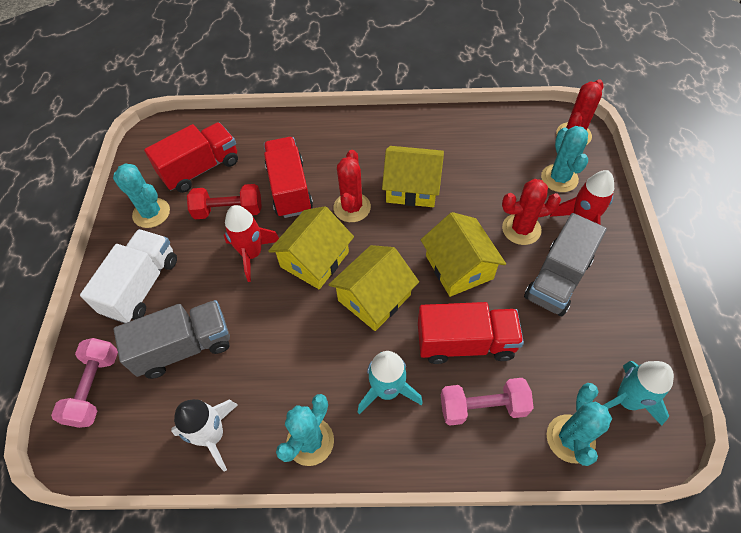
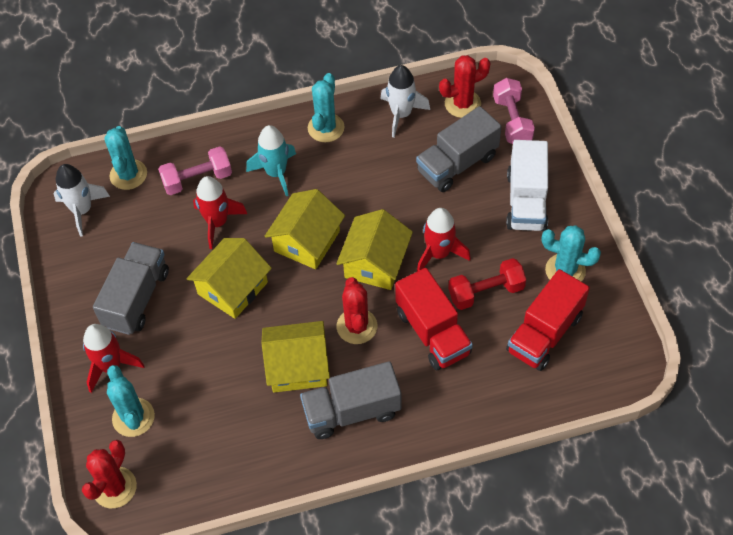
camera: 165 degrees right, 0 degrees up
red truck [418,302,524,364] -> red rocket [193,176,247,249]
yellow house [421,212,506,297] -> yellow house turned 75 degrees clockwise [186,238,272,319]
red cactus [502,179,561,245] -> red cactus moved to [439,55,490,118]
turquoise rocket [603,361,674,426] -> white rocket [54,164,110,237]
none -> grey truck [300,361,402,439]

